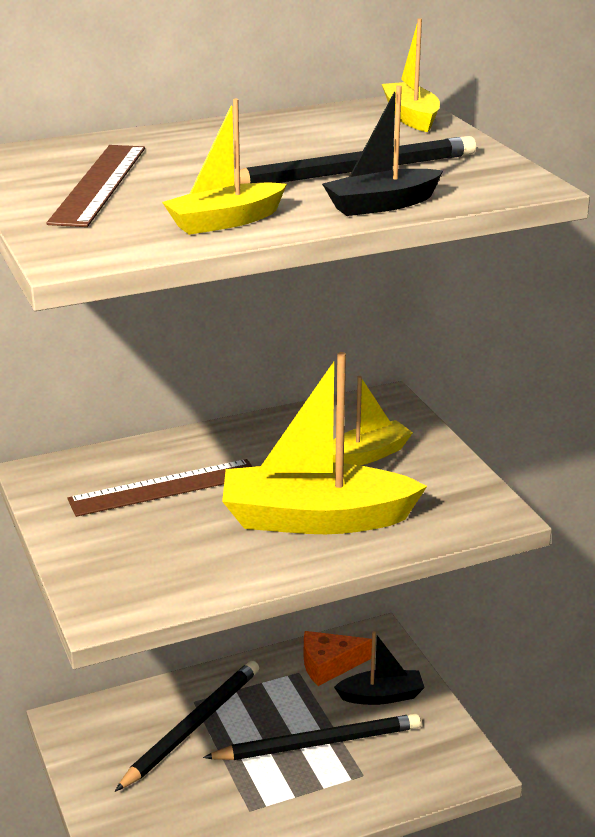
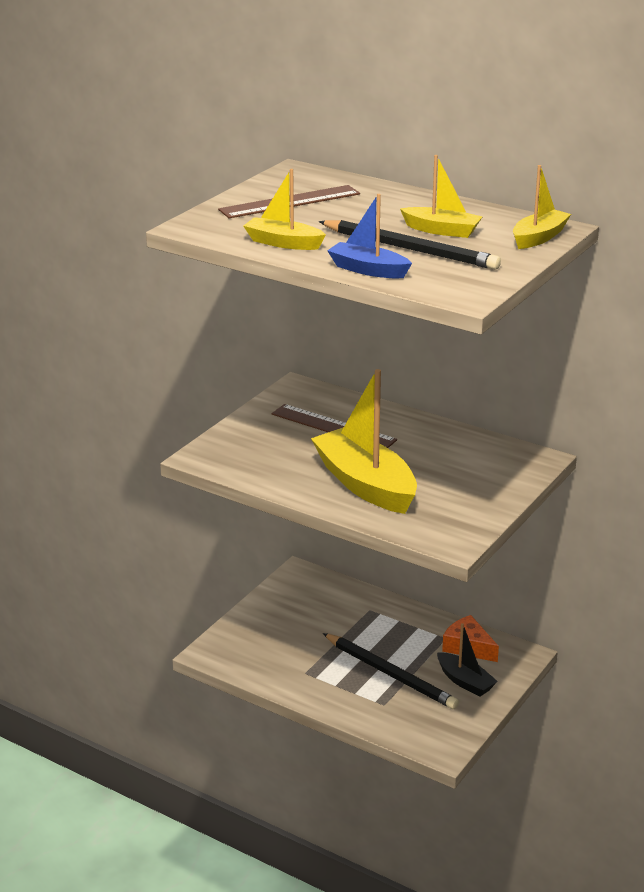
camera: 55 degrees right, 0 degrees up
black pencil [115,660,259,792] -> none
black boat [322,85,443,216] -> blue boat [327,194,412,278]
yellow boat [333,376,413,465] -> yellow boat moved to [400,155,483,238]

